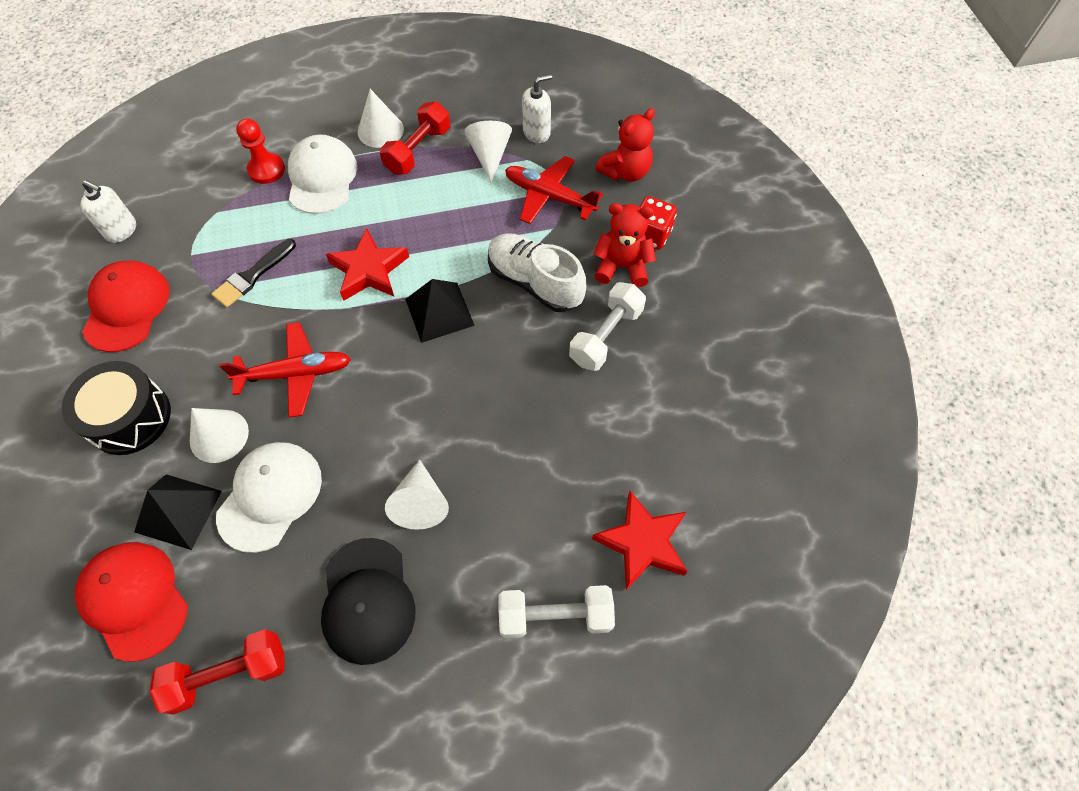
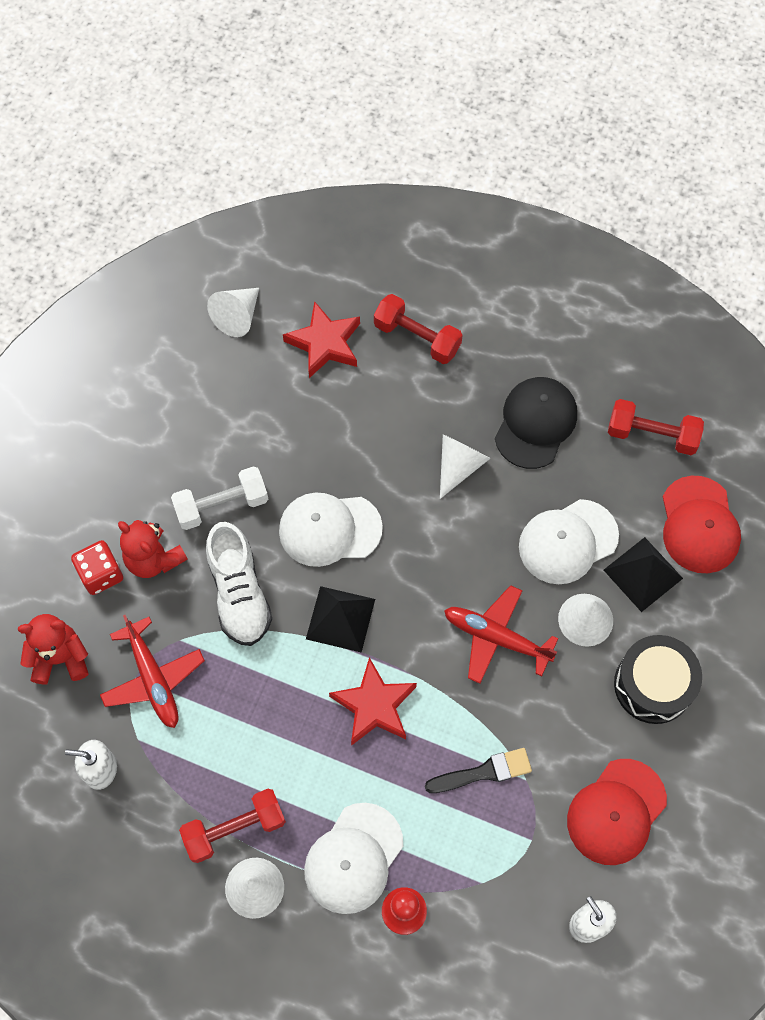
camera: 145 degrees left, 5 degrees up
white cone [464,121,512,183] -> white cone moved to [207,288,259,337]
white dumbbell [499,585,615,638] -> red dumbbell [374,294,463,364]
none -> white cap [279,493,383,567]

